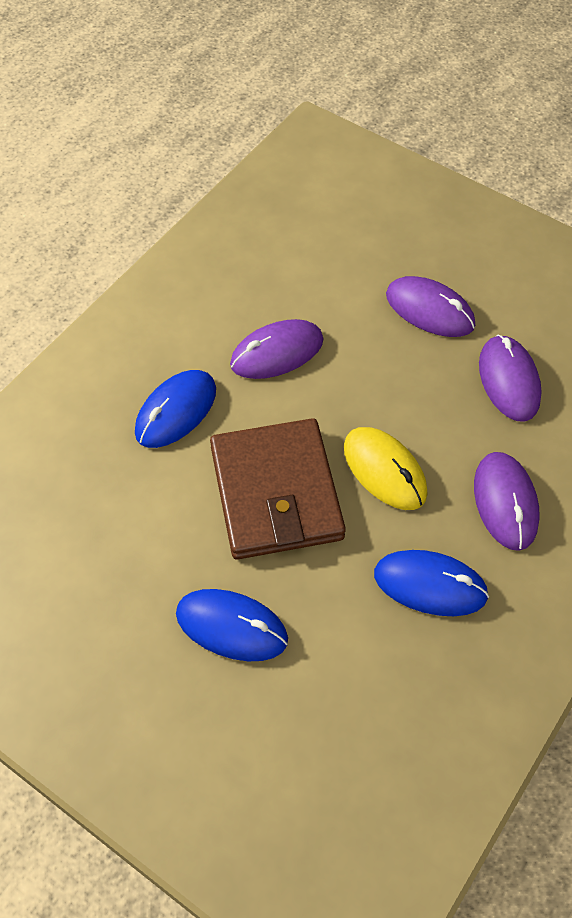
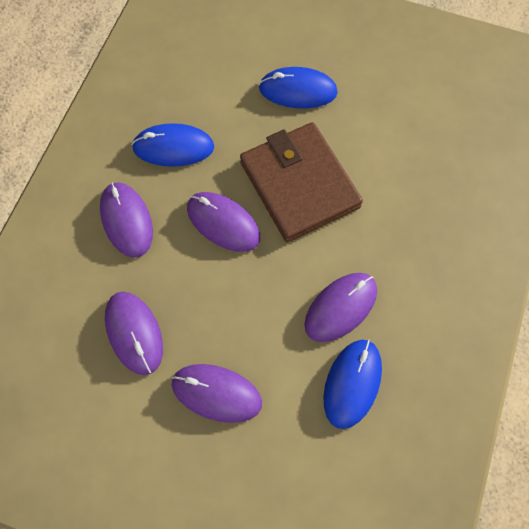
camera: 165 degrees right, 10 degrees up
blue mouse [135,370,216,448] -> blue mouse moved to [323,339,382,429]
yellow mouse [344,427,428,510] -> purple mouse [187,192,260,252]

